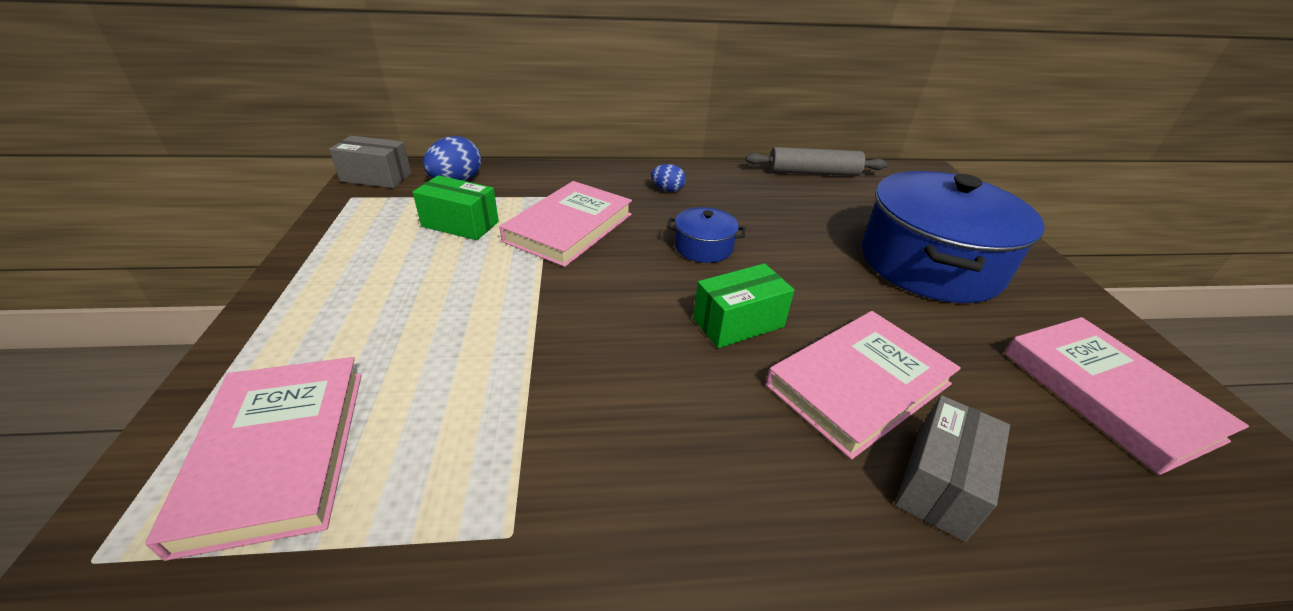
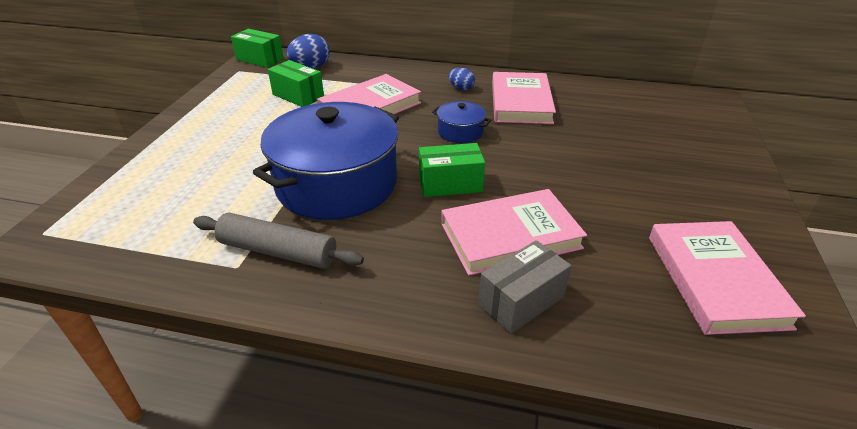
camera: 20 degrees right, 0 degrees up
pink book [145,357,361,561] -> pink book moved to [492,72,556,124]
grey box [329,136,411,188] -> green box [231,29,284,68]
grey rolling pin [746,147,887,176] -> grey rolling pin moved to [193,213,364,269]
blue pot [862,171,1045,303] -> blue pot moved to [253,102,399,220]

